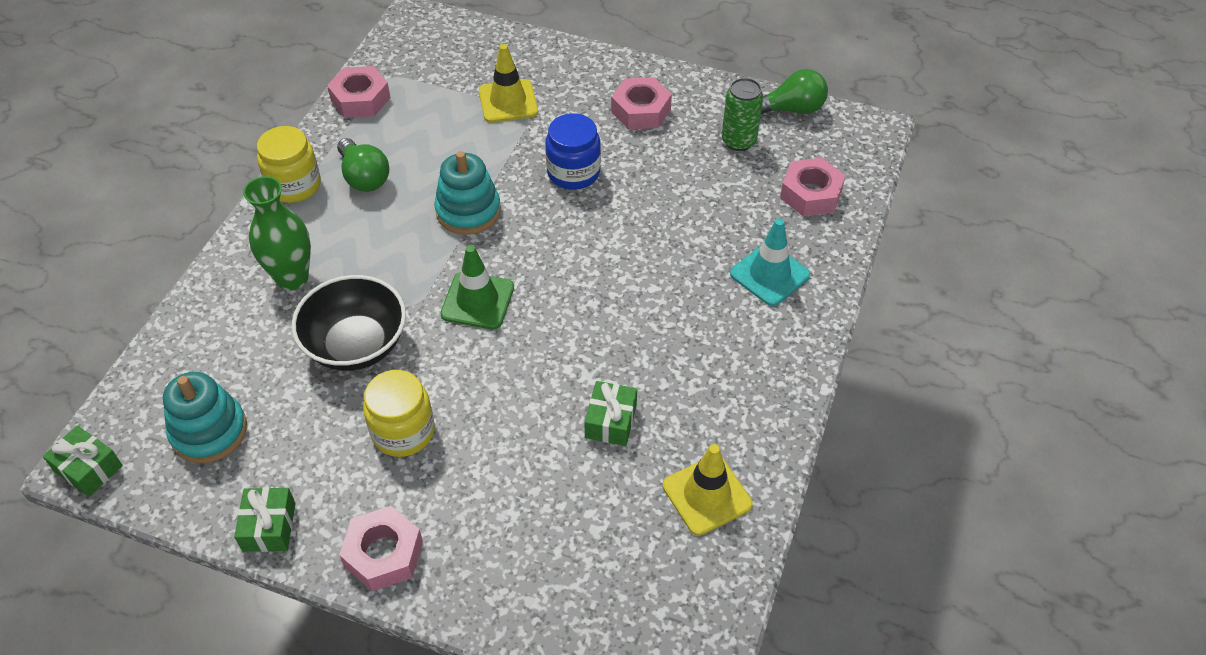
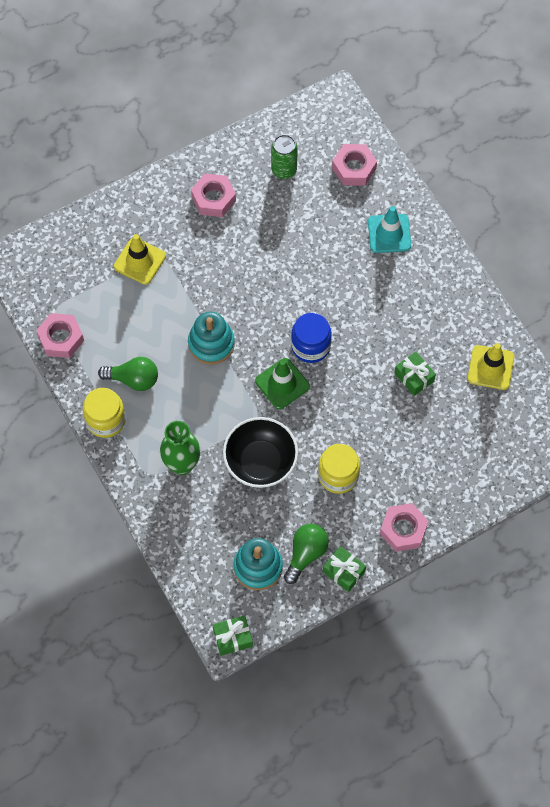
camera: 50 degrees left, 15 degrees up
blue jar [545,113,601,190] -> blue jar moved to [291,313,332,363]
green light bulb [761,69,828,114] -> green light bulb moved to [284,524,329,584]

